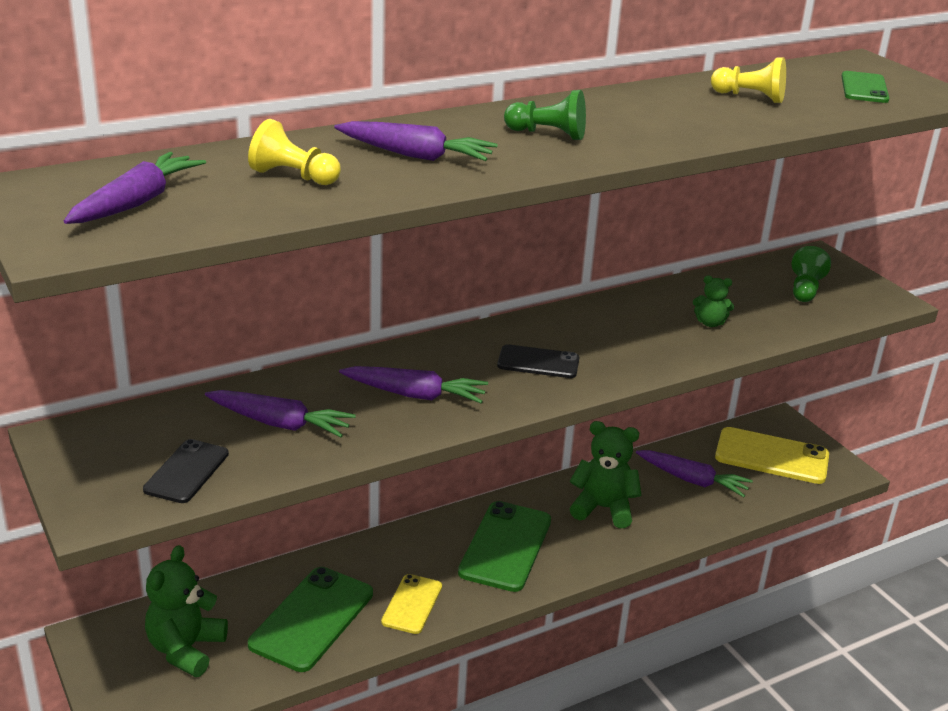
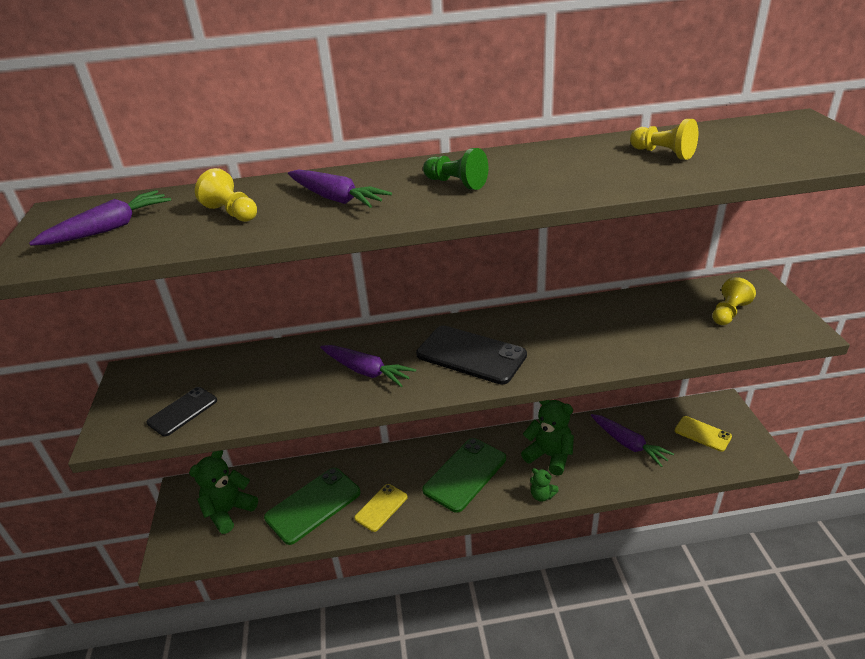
camera: 25 degrees right, 5 degrees up
purple carrot [205,390,356,437] -> none
black phone [497,344,579,378] -> black phone [416,326,527,385], size x1.70
green teddy bear [693,275,734,327] -> green teddy bear moved to [530,468,559,502]
yellow phone [715,427,829,484] -> yellow phone [675,416,732,452], size x0.59
green pawn [791,246,831,302] -> yellow pawn [712,277,756,325]
green phone [841,71,889,103] -> none

